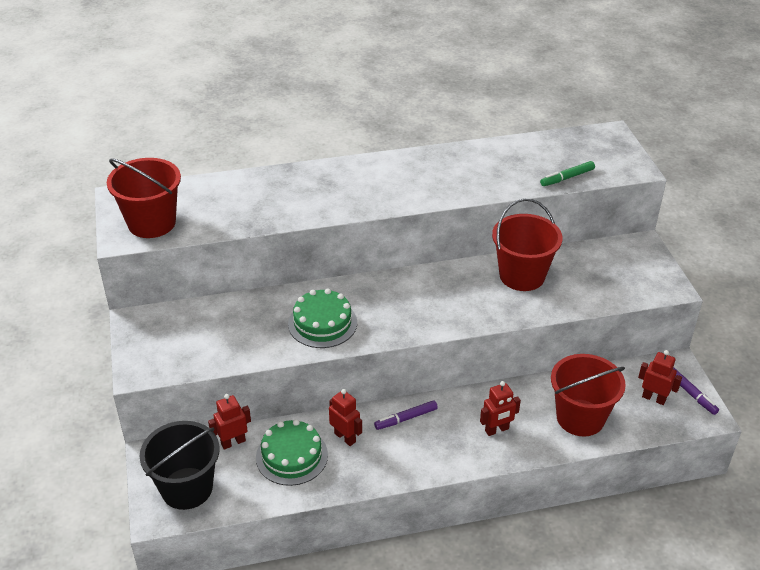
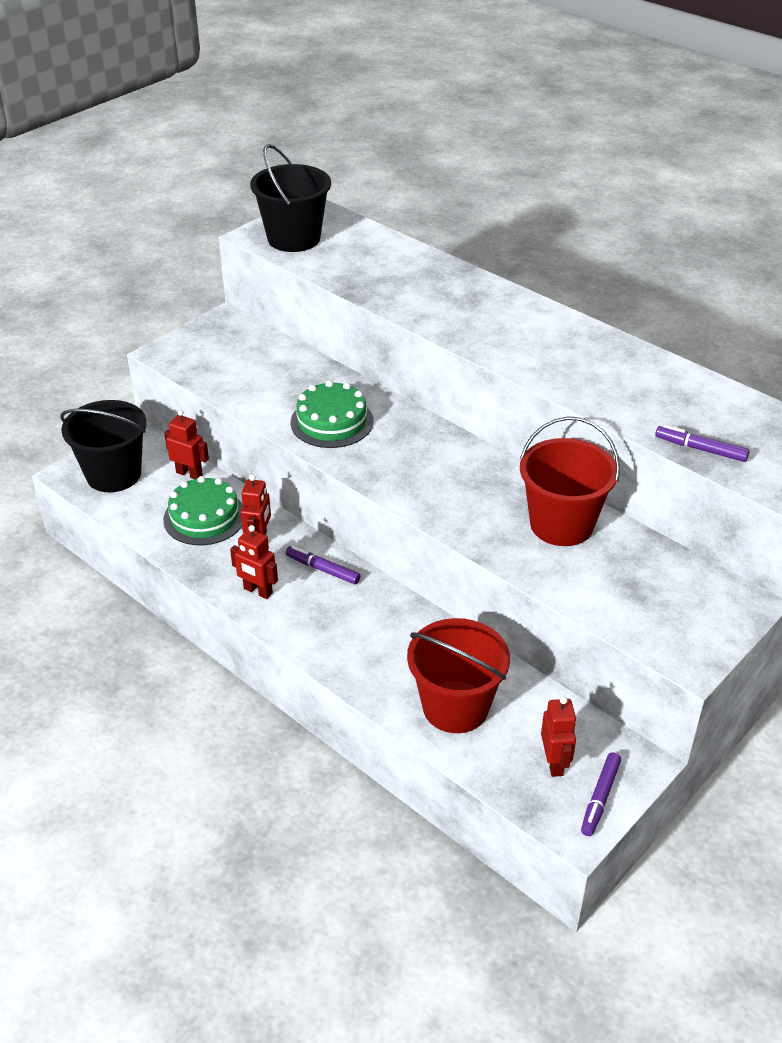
camera: 55 degrees right, 0 degrees up
red bucket [107,158,181,238] -> black bucket [250,144,331,252]
red robot [480,381,521,436] -> red robot moved to [230,525,278,599]
green marker [540,161,595,186] -> purple marker [655,425,750,462]

